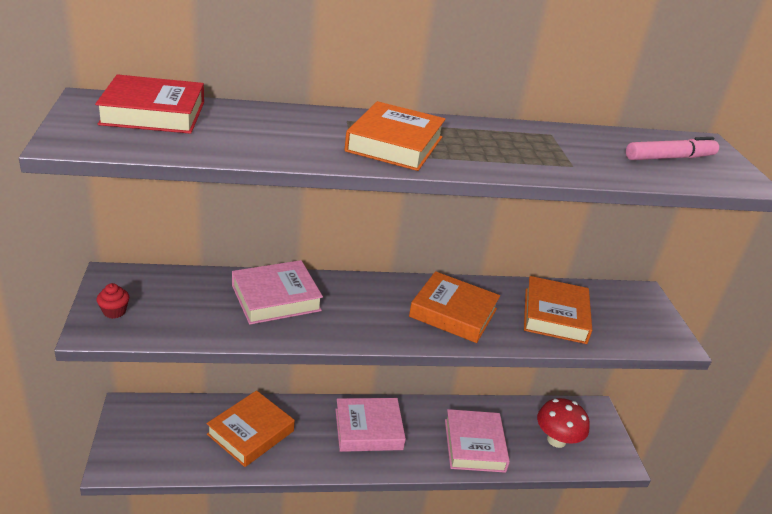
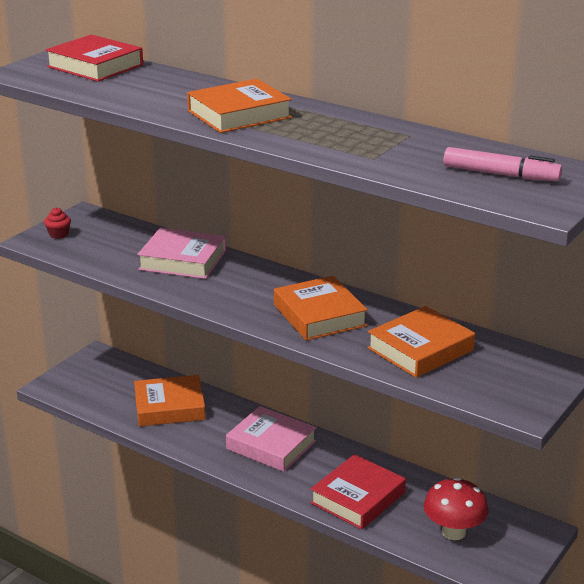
camera: 45 degrees right, 5 degrees down
pink book [445,409,510,473] -> red book [310,454,406,530]

